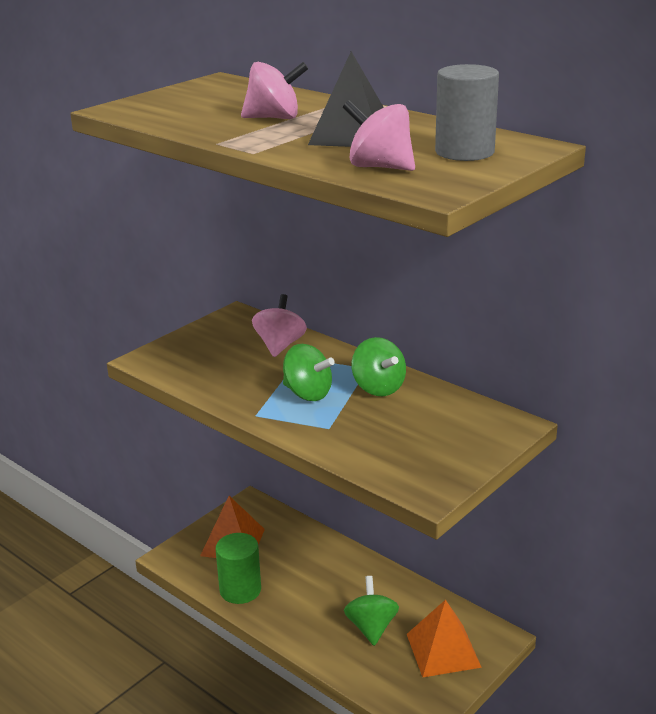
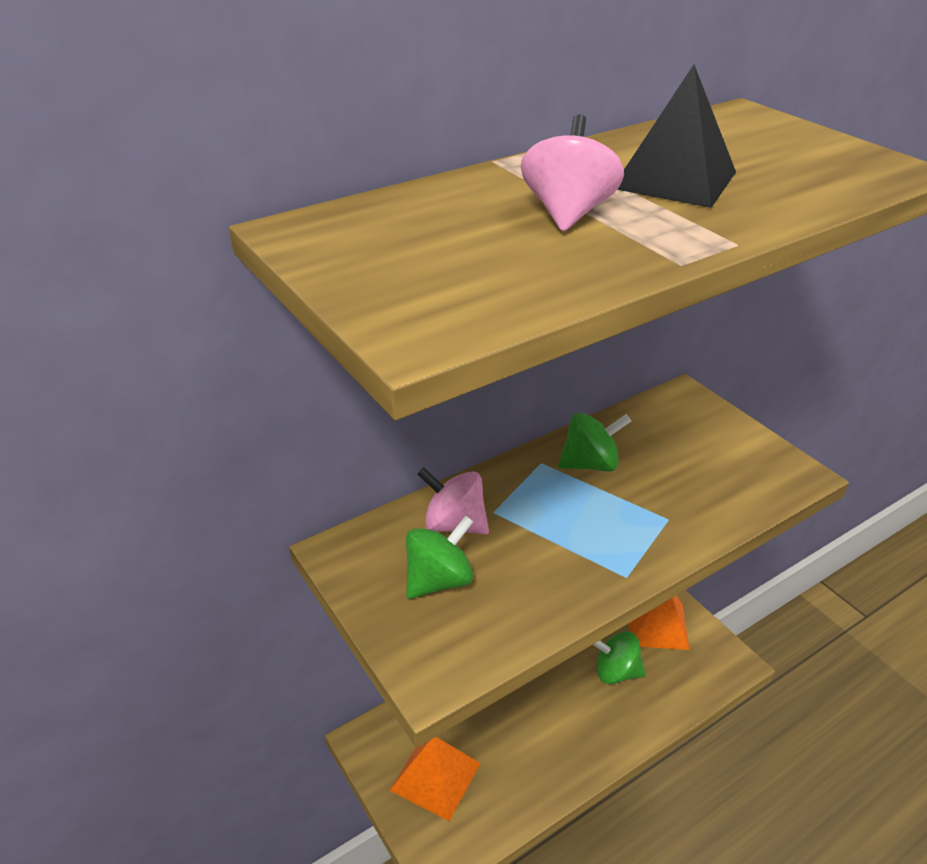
camera: 75 degrees left, 10 degrees up
green cylinder [216,533,261,604] -> none
green spinning top [283,344,335,401] -> green spinning top moved to [406,515,474,599]
pink spinning top [343,100,415,171] -> none
grey cylinder [435,64,499,161] -> none

